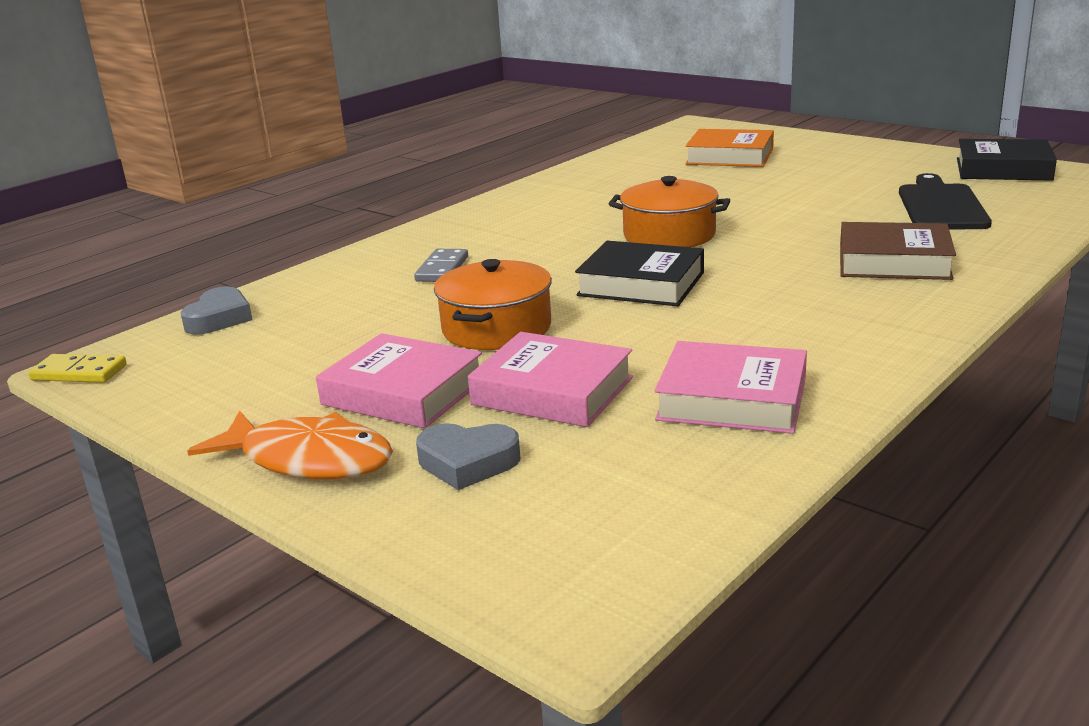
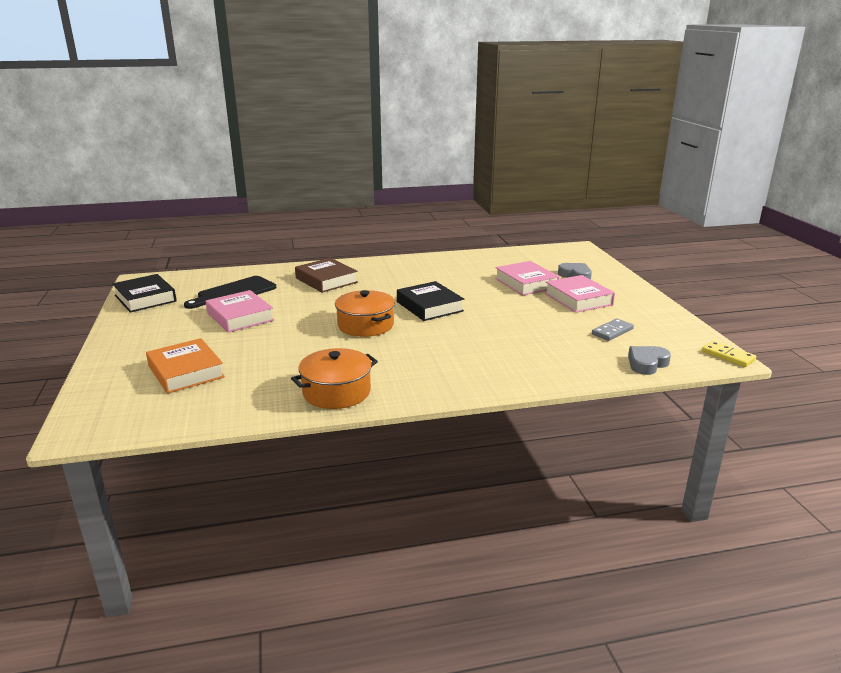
camera: 145 degrees left, 0 degrees up
orange fish [187,410,393,479] -> none
grey domino [414,249,468,282] -> grey domino moved to [592,318,634,341]
orange pot [434,259,552,350] -> orange pot moved to [291,348,378,409]
pink book [654,341,807,434] -> pink book moved to [205,290,274,333]

